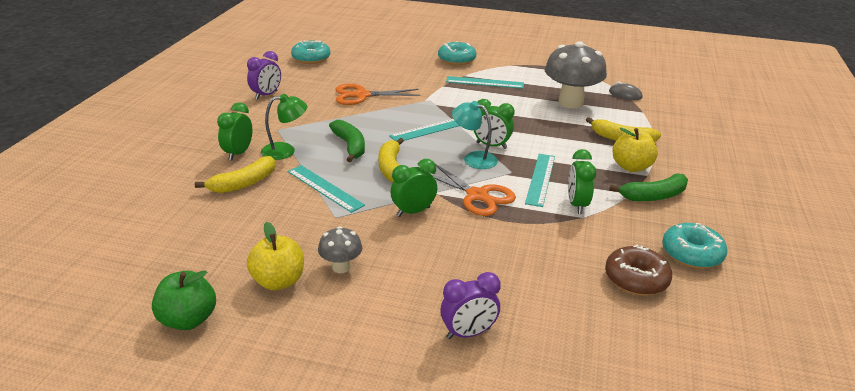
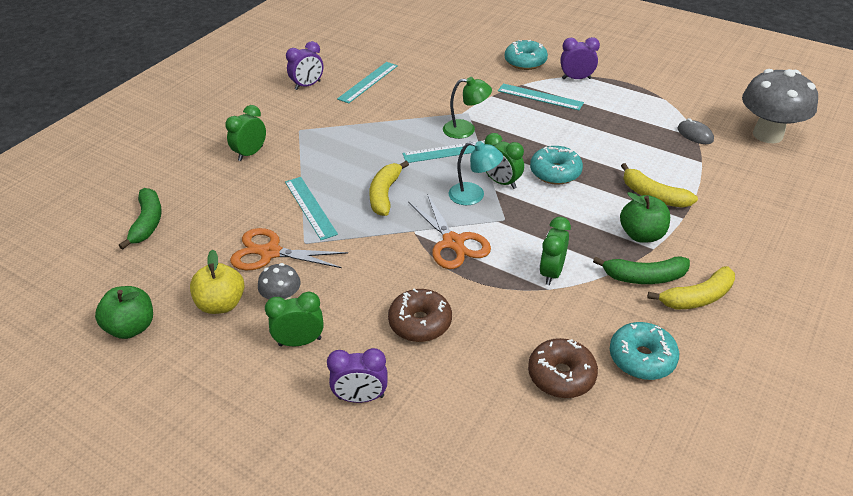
camera: 20 degrees right, 10 degrees up
yellow banana [195,156,276,193] -> yellow banana moved to [647,266,735,309]
green lamp [261,94,307,160] -> green lamp moved to [443,77,492,139]
turquoise donut [291,40,330,64] -> turquoise donut moved to [530,146,583,185]
green banana [329,120,365,162] -> green banana moved to [119,188,162,250]
orange scissors [336,84,420,105] -> orange scissors moved to [230,228,348,270]
green clock [391,159,437,217] -> green clock moved to [265,292,324,346]
turquoise lamp [452,101,498,169] -> turquoise lamp turned 150 degrees clockwise [449,141,503,205]
turquoise ruler [525,154,555,207] -> turquoise ruler moved to [337,62,398,104]
grey mushroom [545,41,607,108] -> grey mushroom moved to [742,69,818,143]
yellow apple [612,127,658,172] -> green apple [620,192,670,242]
none -> brown donut [388,289,452,342]
none -> purple clock [560,37,600,79]

